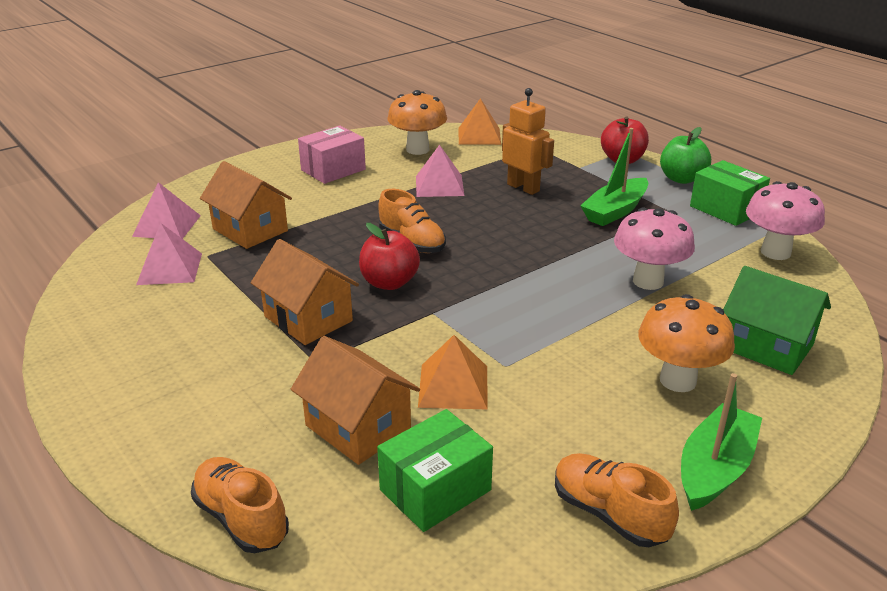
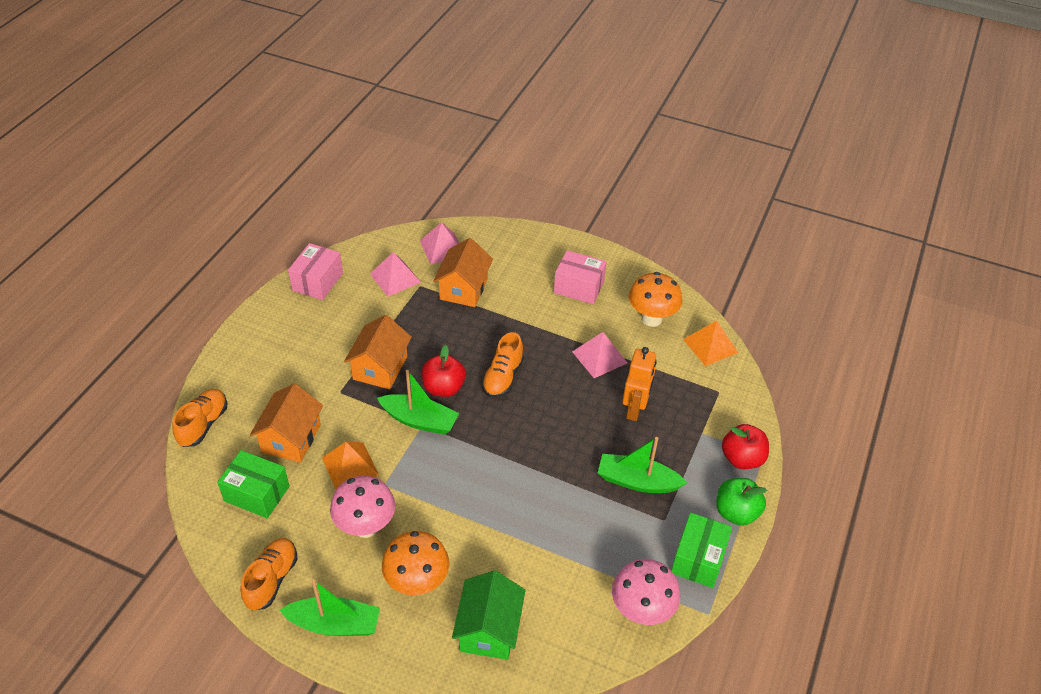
camera: 60 degrees right, 15 degrees up
pink mushroom [614,208,695,290] -> pink mushroom moved to [330,476,395,538]
none -> pink box [288,243,343,300]
none -> green boat [377,370,459,435]

